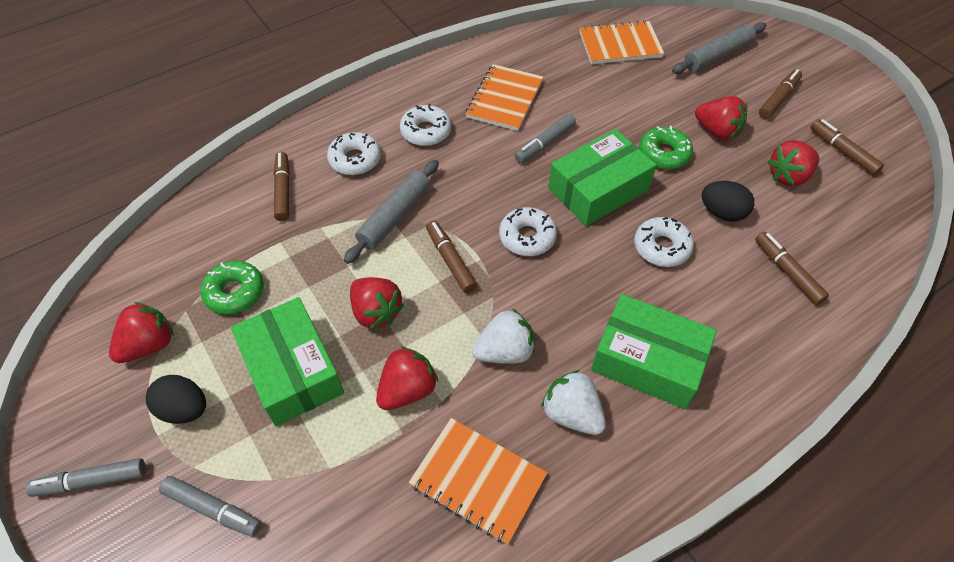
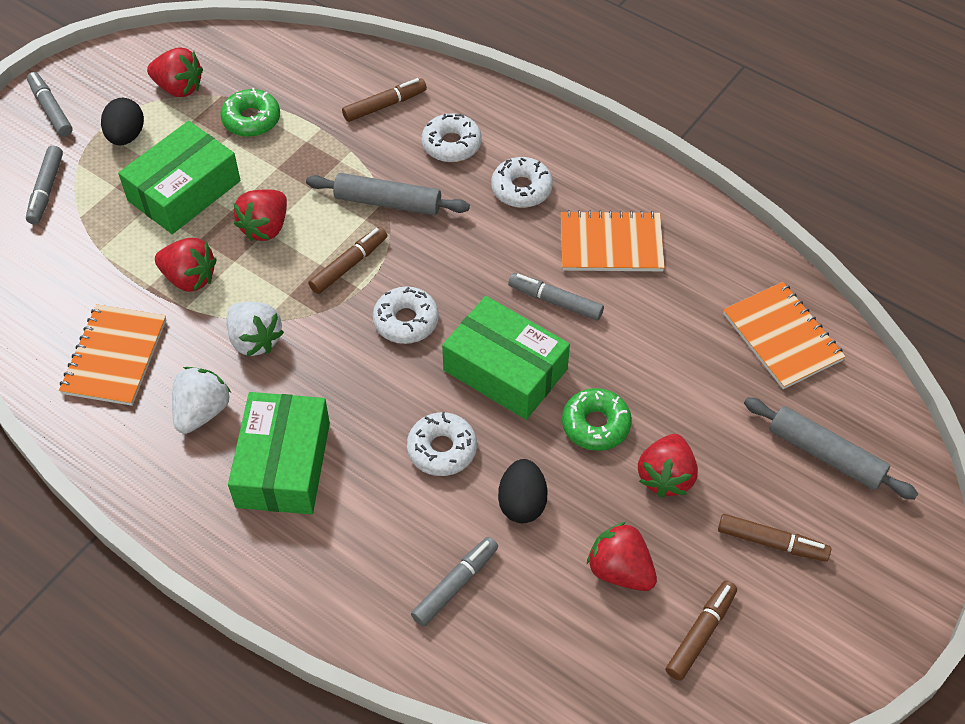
camera: 70 degrees right, 0 degrees up
brown marker [755,231,829,305] -> grey marker [411,537,498,626]

